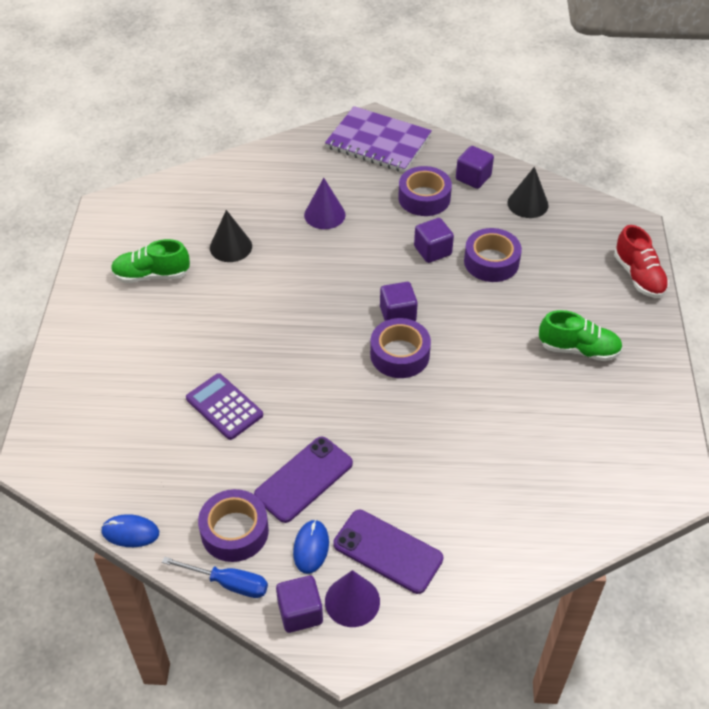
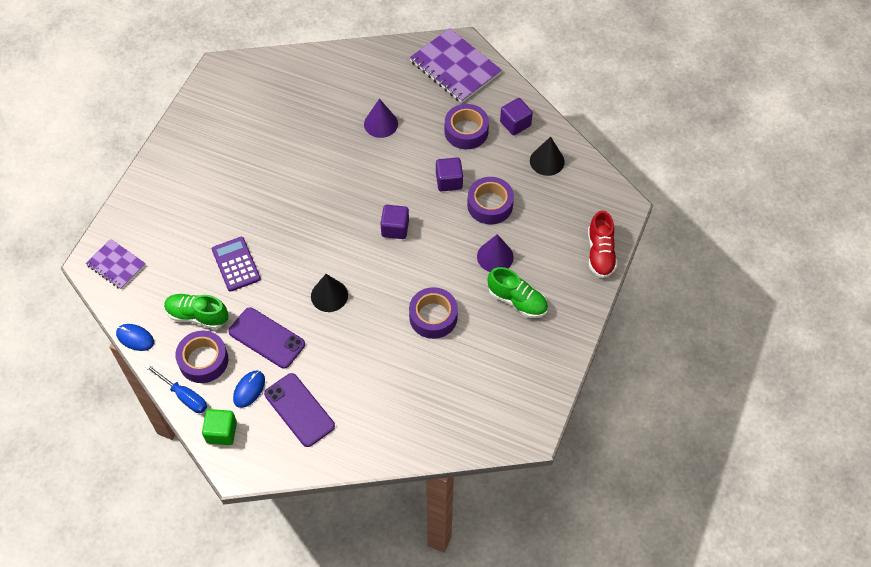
camera: 20 degrees right, 10 degrees up
green shoe [111,239,190,283] -> green shoe moved to [164,294,228,329]
black cone [210,210,252,262] -> black cone moved to [311,274,348,312]
purple phone [254,436,353,523] -> purple phone turned 60 degrees clockwise [228,307,305,369]
purple cube [276,576,323,633] -> green cube [202,409,237,445]
purple cone [325,570,380,627] -> purple cone moved to [477,234,514,272]
purple tape [370,318,431,378] -> purple tape moved to [409,287,458,339]
none -> purple notebook [86,239,146,290]

